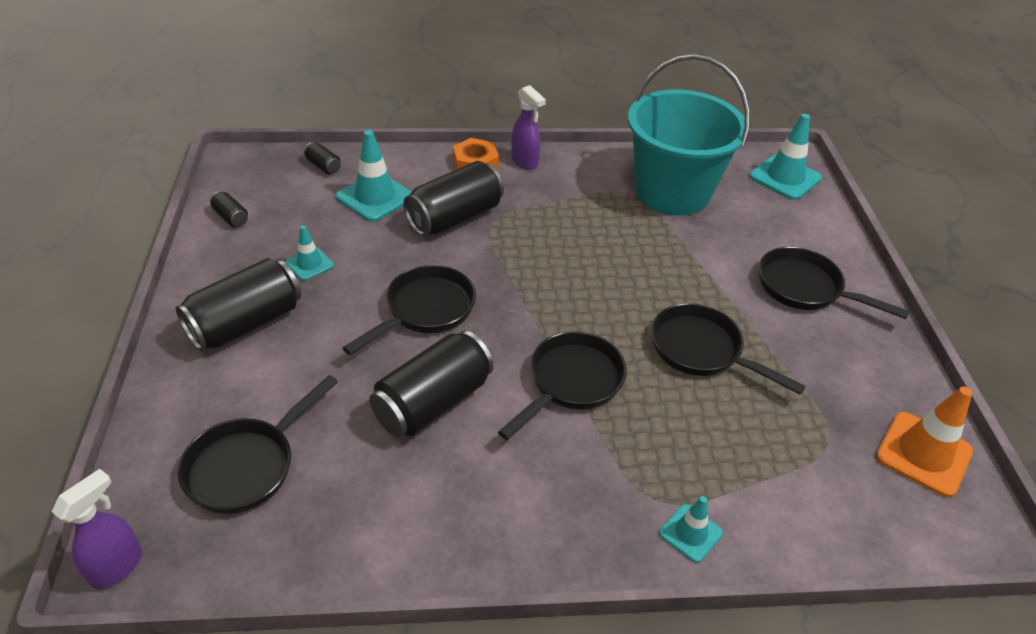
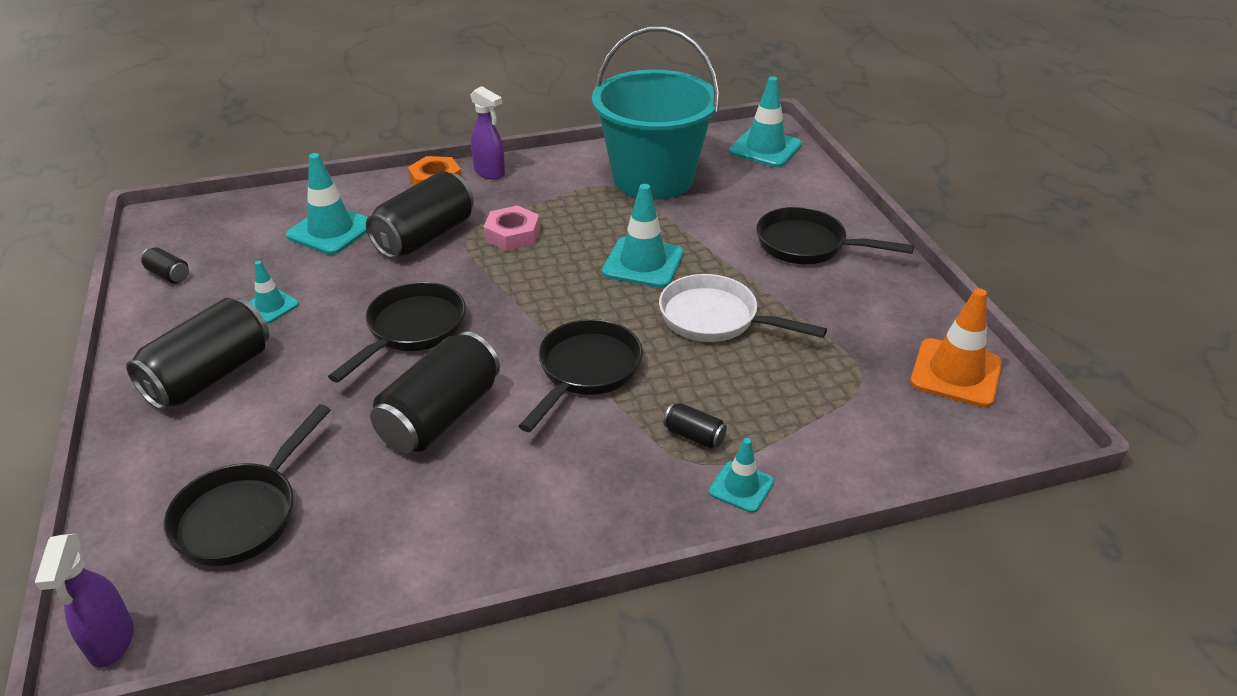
camera: 10 degrees left, 5 degrees down
purple spray bottle [52,469,142,589] -> purple spray bottle turned 150 degrees clockwise [35,533,134,668]
black can [304,142,341,174] -> black can moved to [663,403,727,449]
black pan [651,303,806,395] -> white pan [659,274,827,342]
none -> pink nut [484,205,540,251]
none -> turquoise traffic cone [602,184,684,288]

